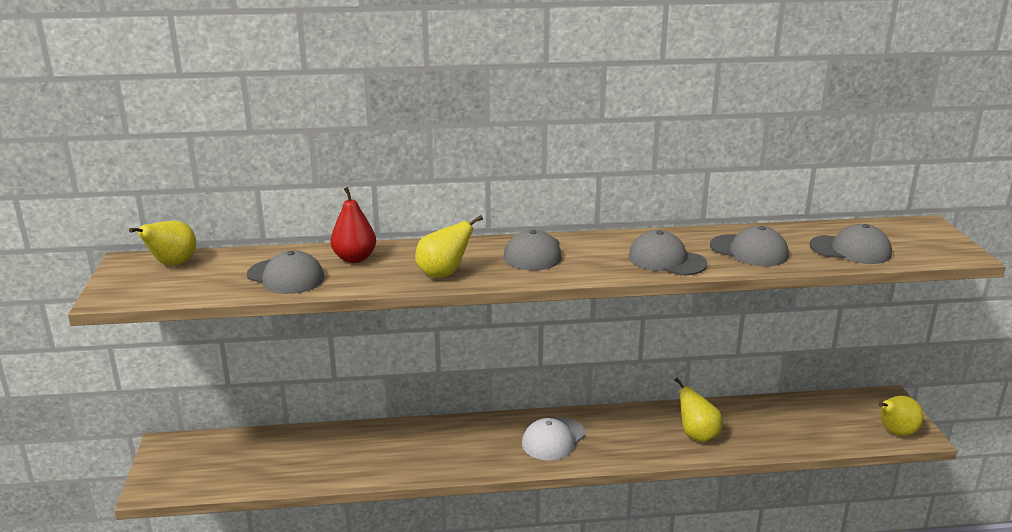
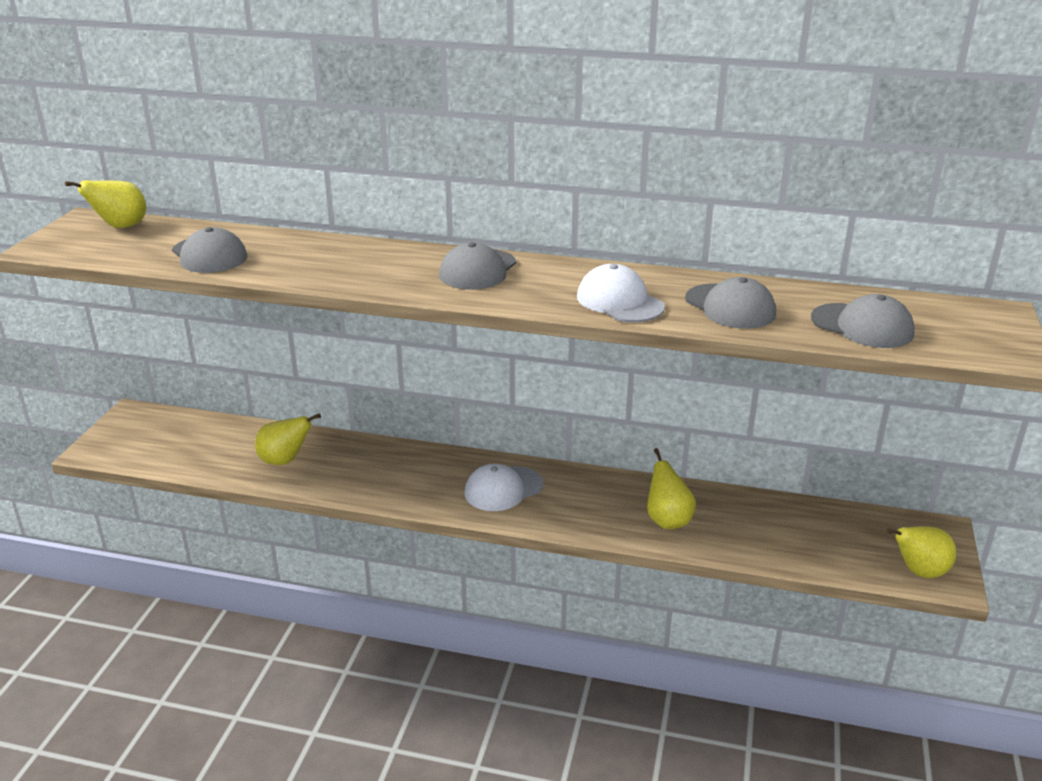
camera: 20 degrees right, 5 degrees up
red pear [330,187,376,263] -> none
yellow pear [415,215,483,278] -> yellow pear moved to [255,413,321,465]
grey cap [628,230,707,276] -> white cap [577,264,665,322]

